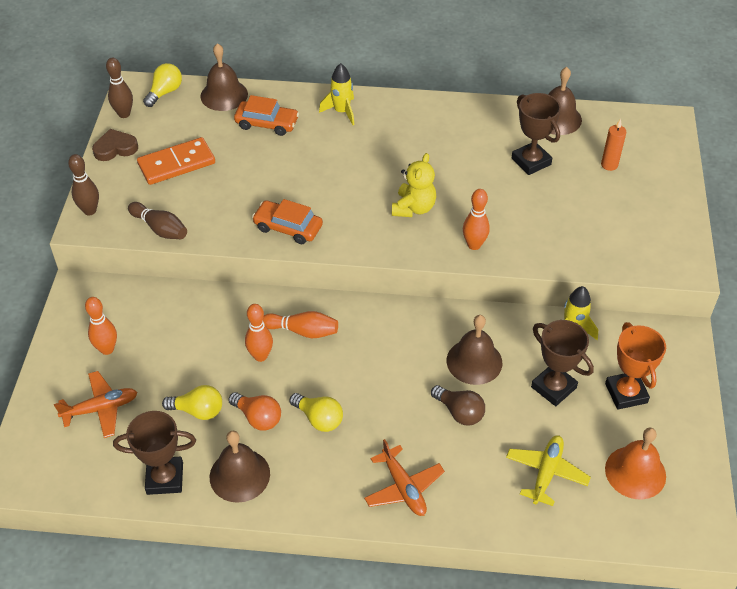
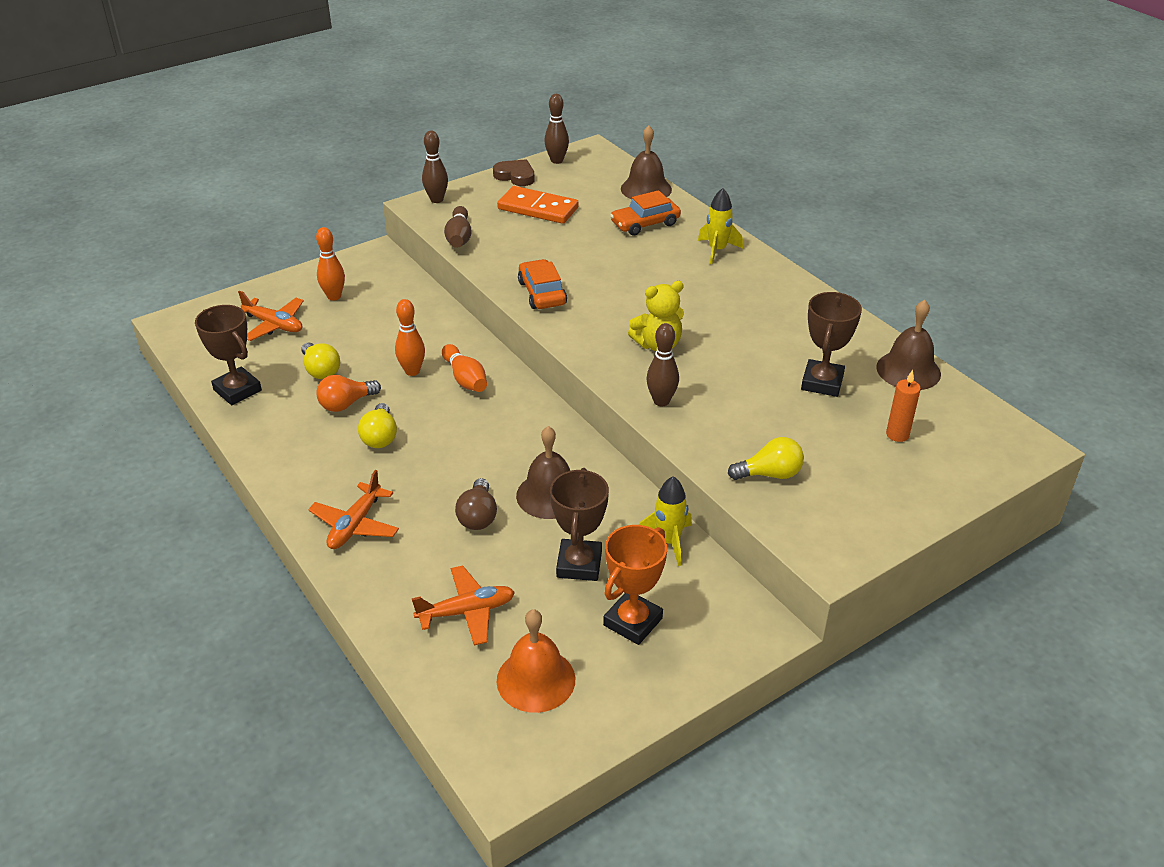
camera: 50 degrees right, 10 degrees down
yellow light bulb [143,63,182,107] -> yellow light bulb moved to [728,437,804,480]
brown bell [210,431,270,503] -> none
orange light bulb [228,392,281,431] -> orange light bulb turned 60 degrees clockwise [317,375,381,412]
orange car [234,95,299,136] -> orange car turned 90 degrees clockwise [610,190,681,236]
orange bowling pin [463,189,490,250] -> brown bowling pin [646,323,679,406]
yellow plane [506,435,591,506] -> orange plane [412,565,515,645]

